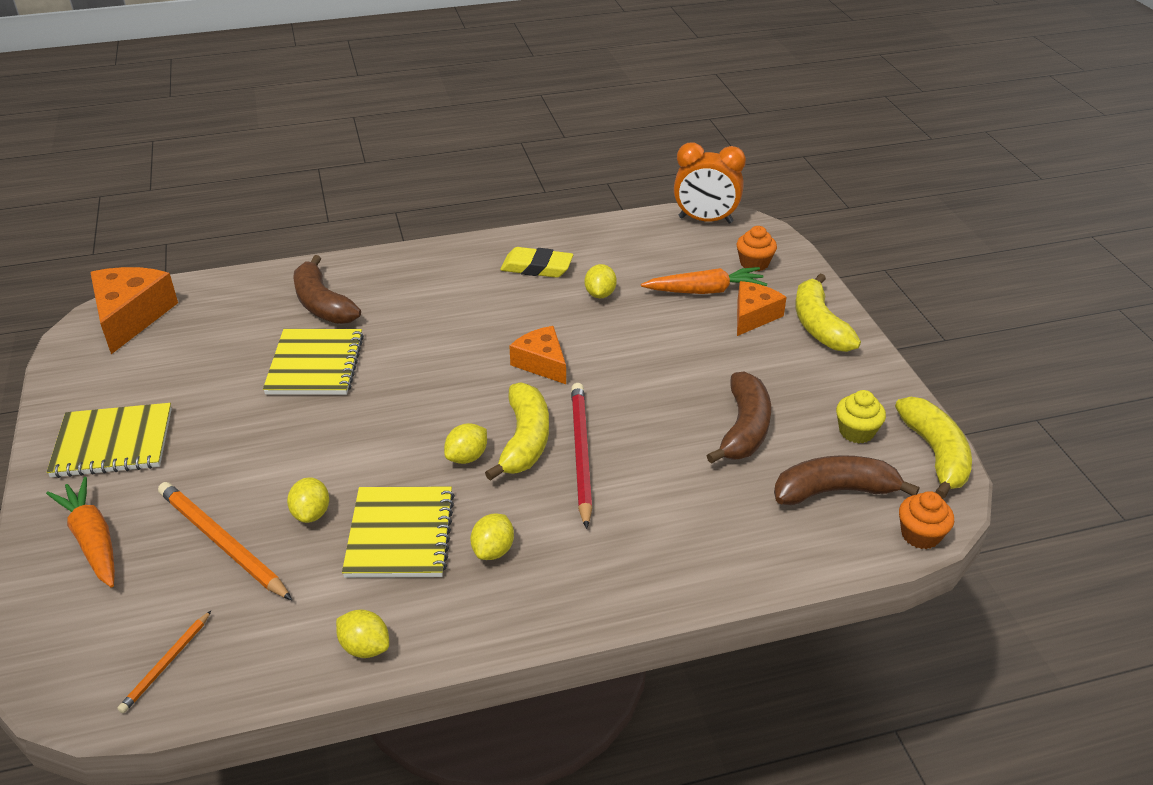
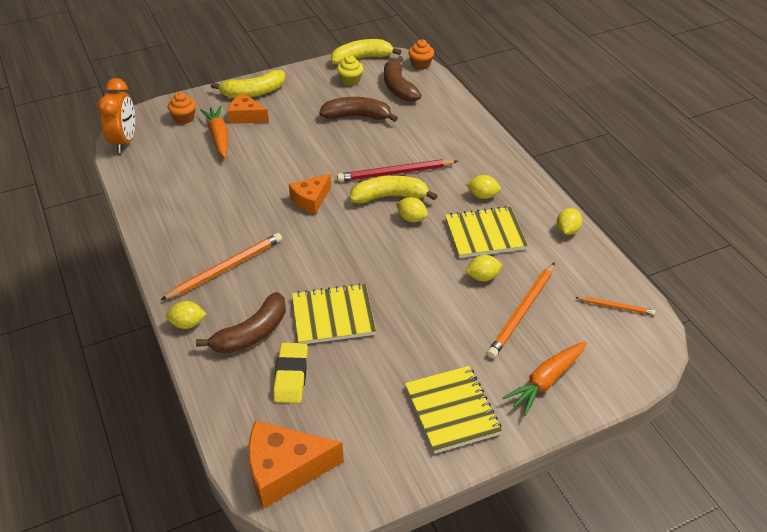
camera: 100 degrees left, 5 degrees up
yellow eraser [500,247,573,278] -> yellow eraser moved to [273,343,308,403]
yellow lemon [585,264,617,298] -> yellow lemon moved to [166,301,207,329]
none -> orange pencil [161,233,282,300]

